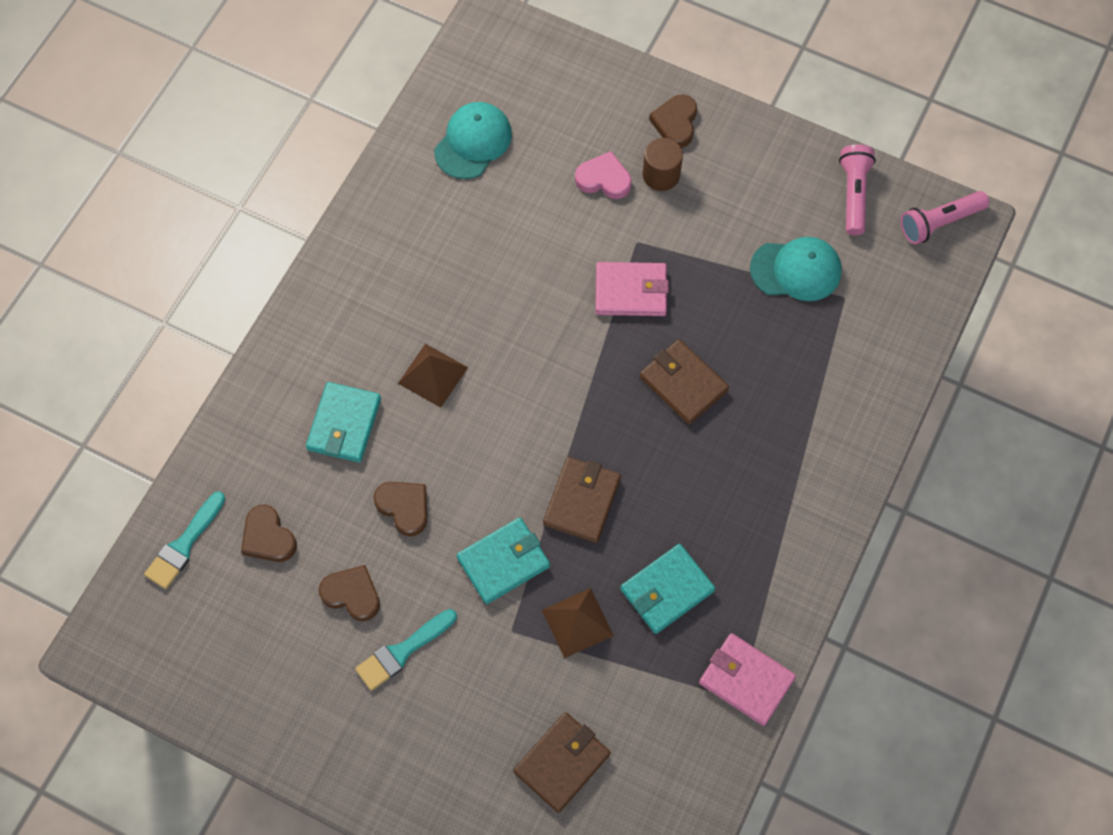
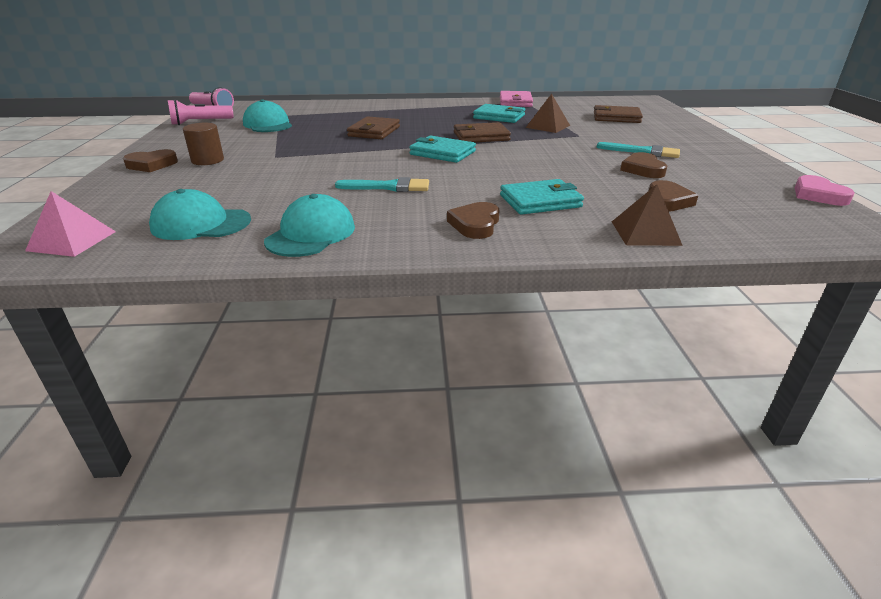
camera: 120 degrees left, 35 degrees down
turquoise brush [144,491,225,589] -> turquoise brush moved to [335,177,429,192]
brown heart [374,482,427,537] -> brown heart moved to [447,202,499,239]
brown pyramid [398,344,468,408] -> brown pyramid moved to [612,184,683,246]
turquoise wallet [457,517,550,604] -> turquoise wallet moved to [409,136,476,163]
pink heart [575,151,631,199] -> pink heart moved to [795,175,855,206]
pink wallet [595,262,669,316] -> none
none -> pink pyramid [25,191,116,257]
none -> turquoise cap [264,194,355,257]

